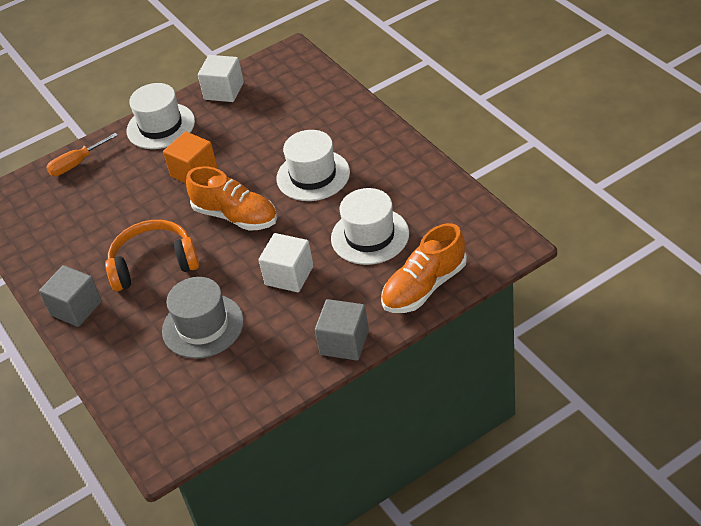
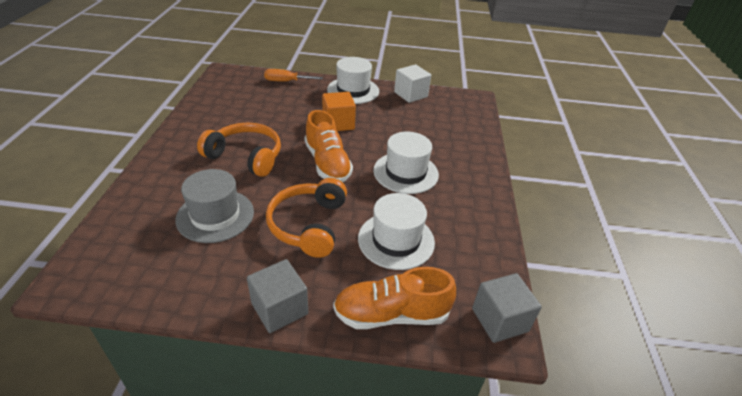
camera: 30 degrees right, 5 degrees down
grey cube [39,265,102,327] -> grey cube moved to [472,273,542,343]
white cube [259,233,314,292] -> orange headphones [266,178,347,258]

